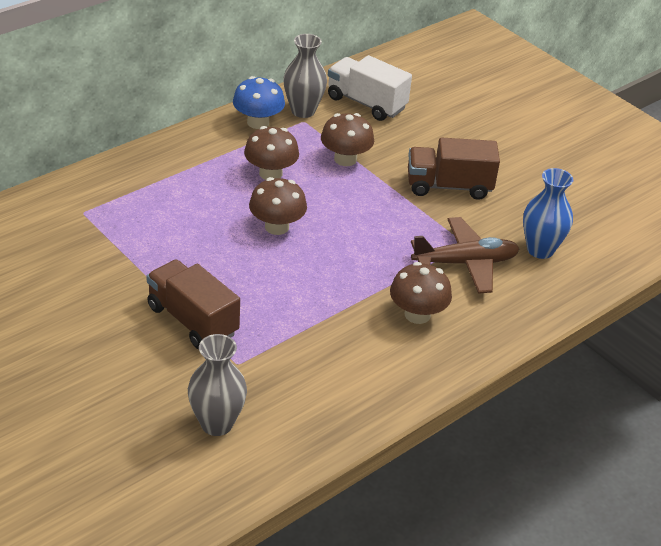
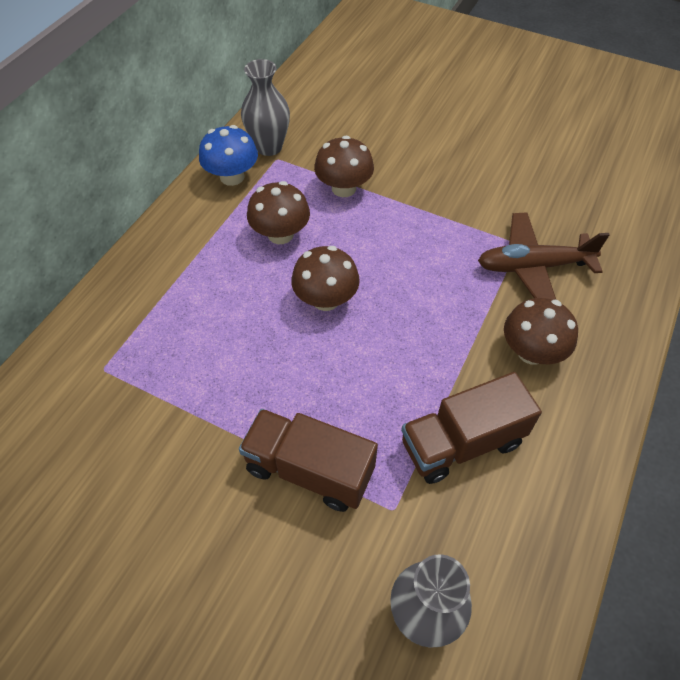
camera: 20 degrees left, 15 degrees up
white truck [328,55,412,121] -> none
brown truck [408,137,500,200] -> brown truck moved to [401,372,542,484]
brown plane [411,217,520,294] -> brown plane turned 150 degrees counterclockwise [478,212,610,300]
blue vase [523,168,573,259] -> none

